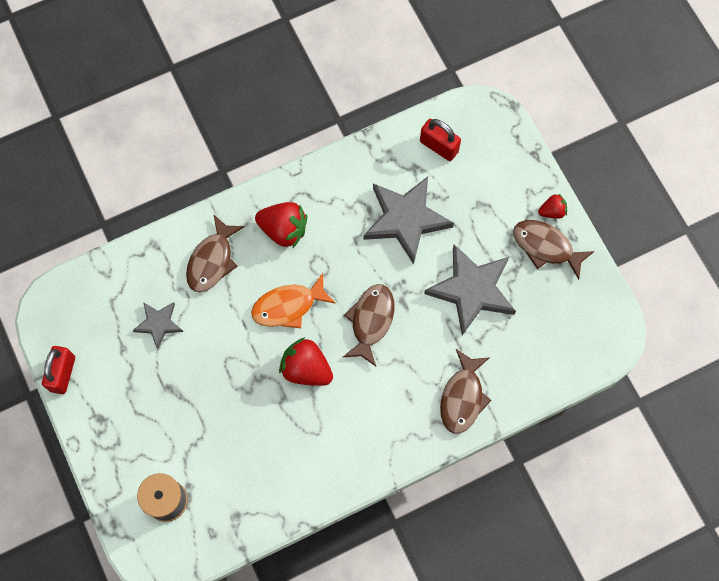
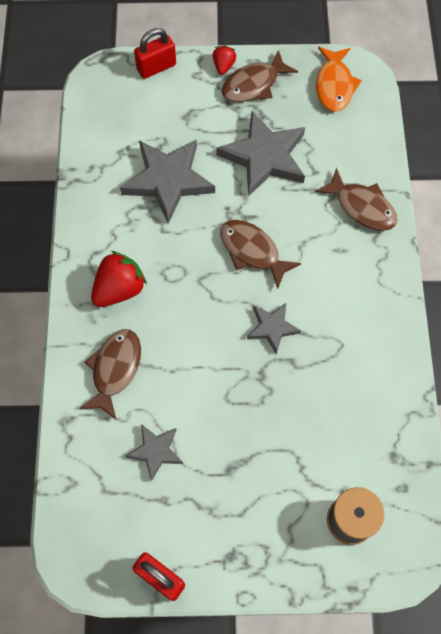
camera: 65 degrees left, 5 degrees down
brown fish [186,215,245,292] -> brown fish turned 120 degrees counterclockwise [79,329,141,420]
orange fish [251,273,336,328] -> orange fish moved to [316,47,362,112]
red strawberry [279,337,333,386] -> grey star [247,303,301,355]
red padlock [420,119,461,161] -> red padlock moved to [134,28,176,79]

